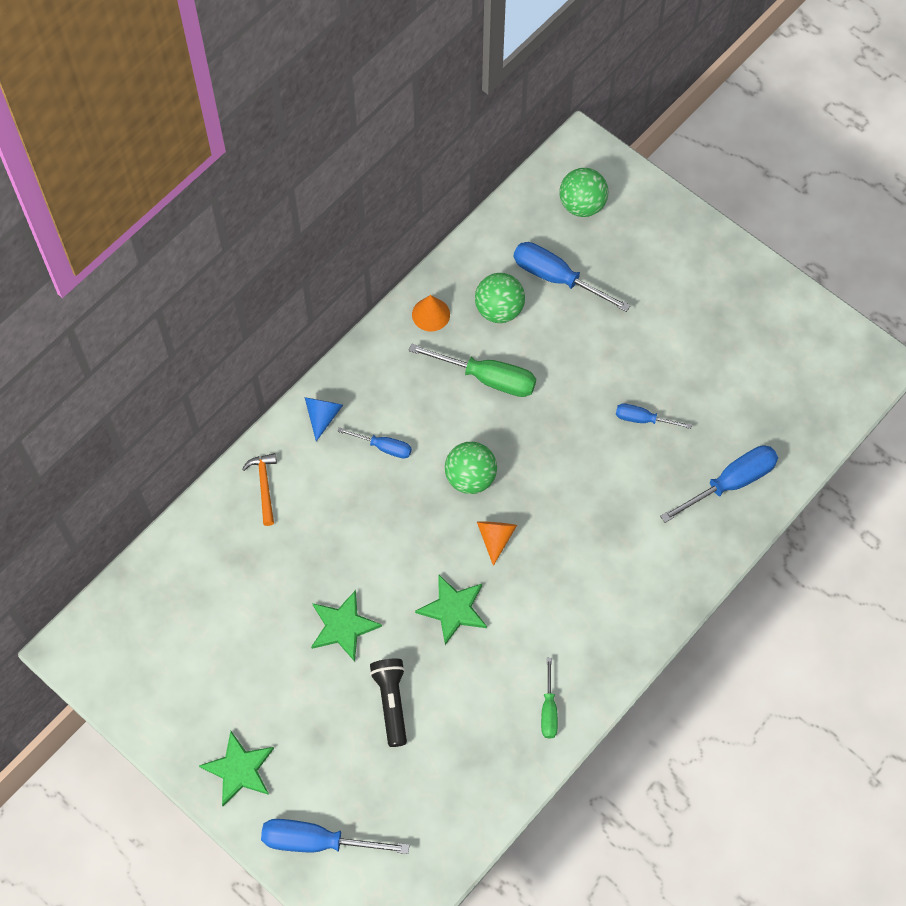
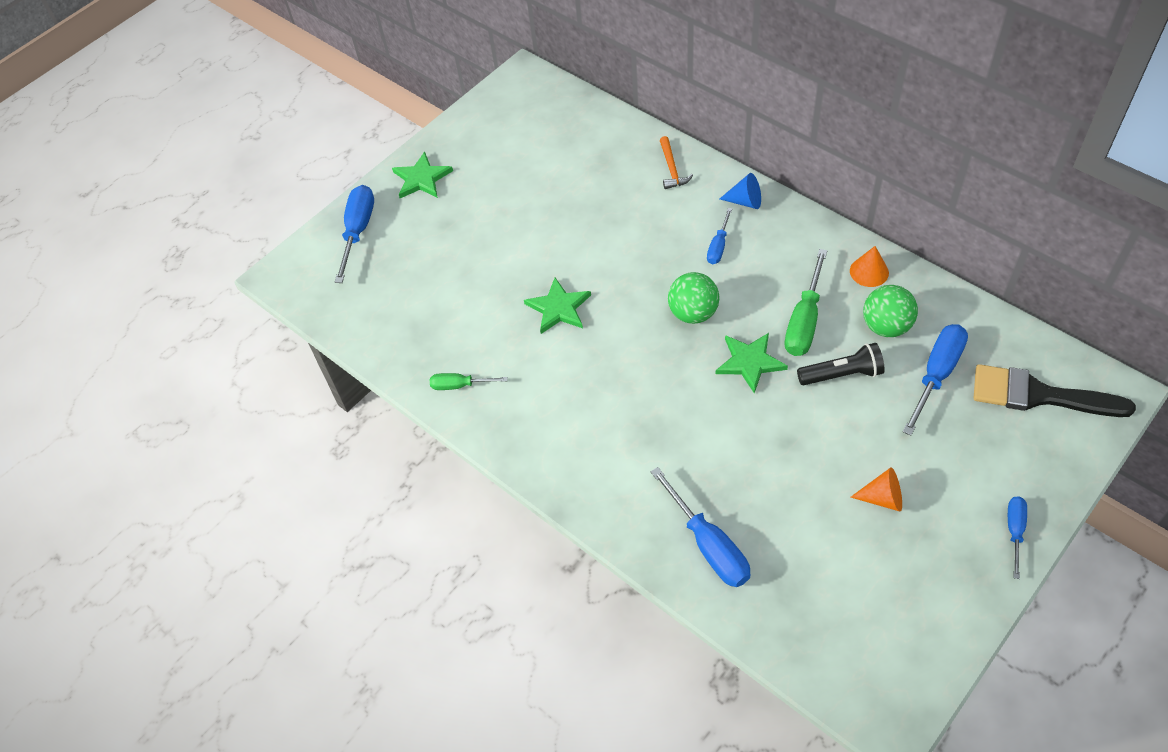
camera: 95 degrees right, 10 degrees down
orange hammer [242,453,277,526] -> orange hammer turned 90 degrees clockwise [660,136,693,189]
green star [311,590,382,662] -> green star moved to [716,333,788,393]
black flashlight [370,659,407,747] -> black flashlight moved to [797,343,885,386]
orange cone [477,521,517,566] -> orange cone moved to [851,467,902,512]
green ball [560,168,608,217] -> black brush [974,364,1136,417]
blue screwdriver [616,404,692,429] -> blue screwdriver moved to [1008,496,1027,579]

